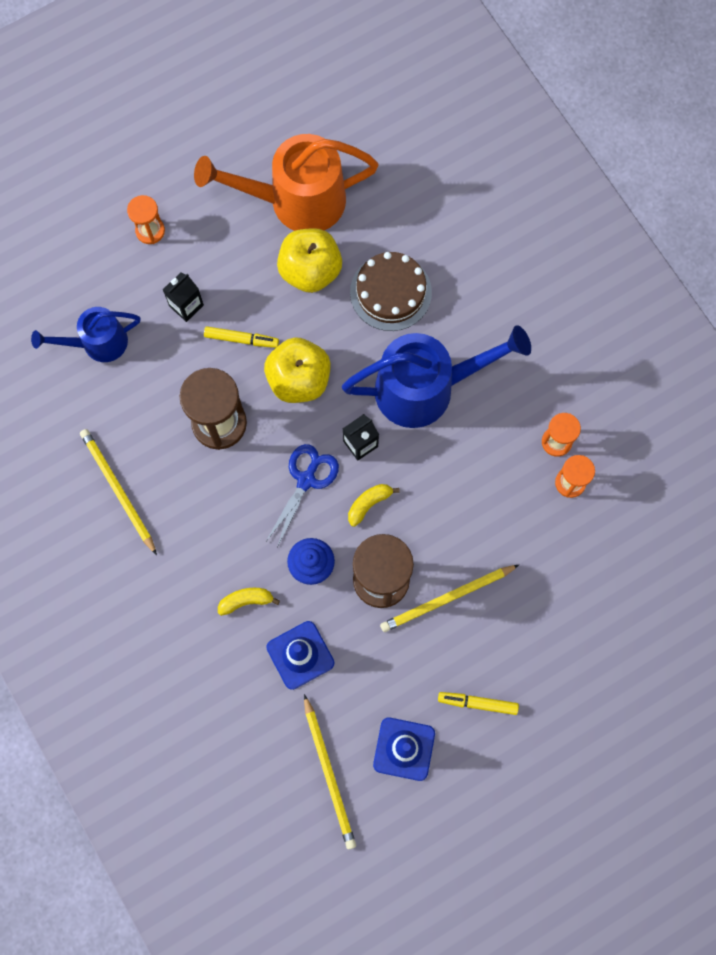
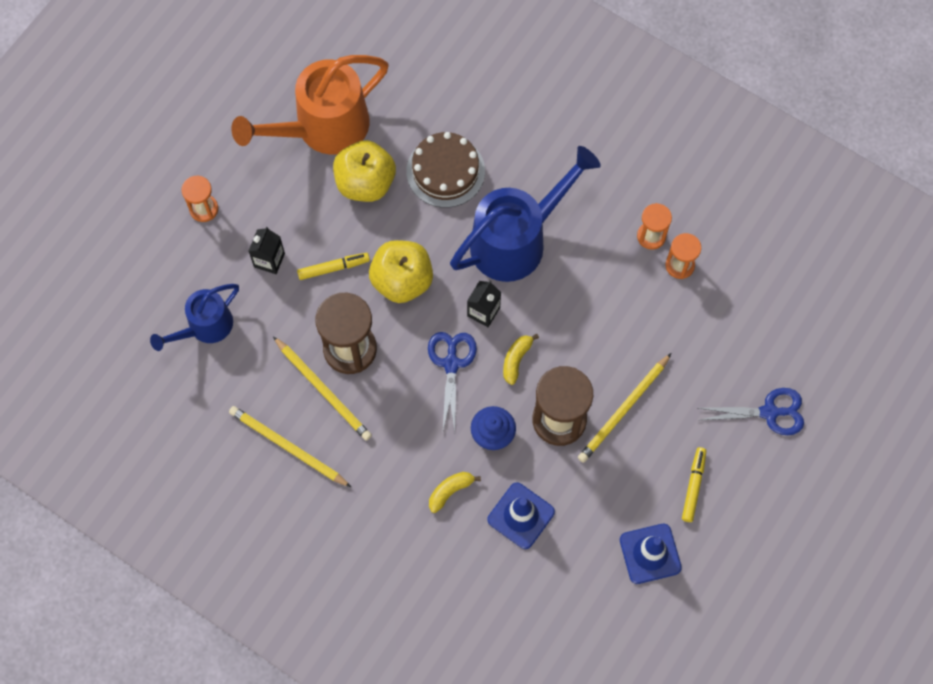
camera: 25 degrees left, 5 degrees down
yellow pencil [304,694,356,849] -> yellow pencil moved to [273,336,372,441]
yellow marker [438,692,519,715] -> yellow marker turned 120 degrees clockwise [682,447,706,522]
none -> blue scissors [699,388,804,435]

